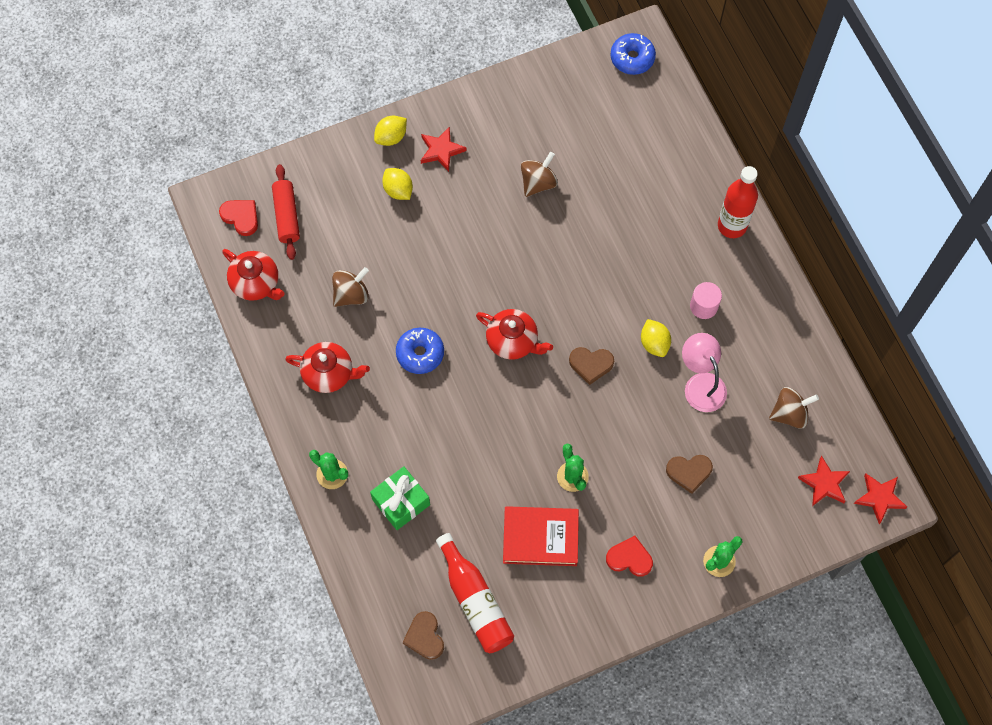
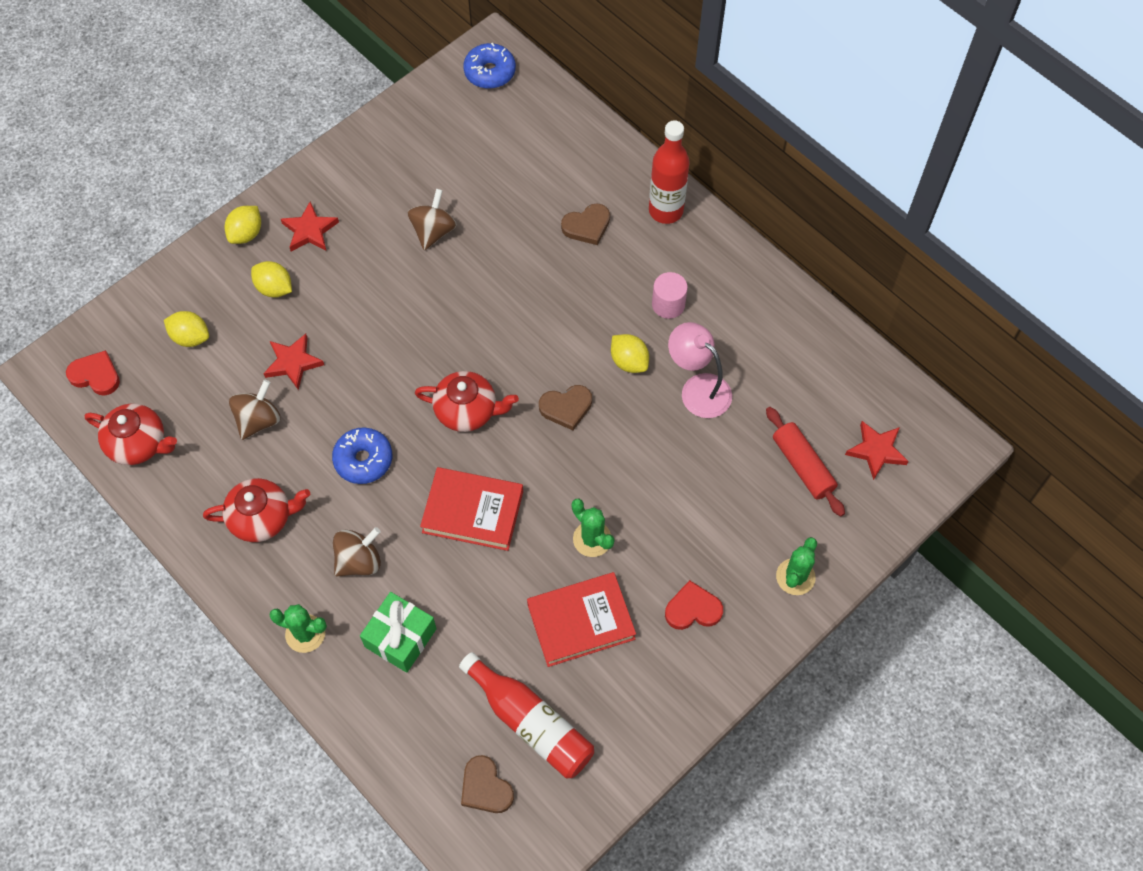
camera: 20 degrees left, 5 degrees down
red rolling pin [272,164,300,260] -> red rolling pin moved to [766,407,845,516]
brown heart [666,455,713,494] -> brown heart moved to [561,203,610,245]
brown spinning top [769,387,819,429] -> brown spinning top moved to [333,527,381,577]
red star [854,474,907,524] -> red star moved to [263,334,324,390]
none -> yellow lemon [164,311,209,347]
none -> red book [420,467,523,551]

